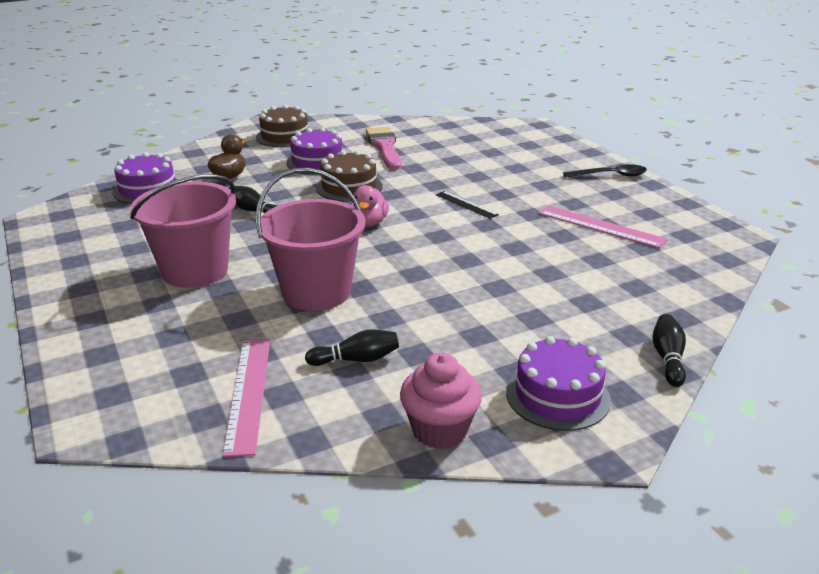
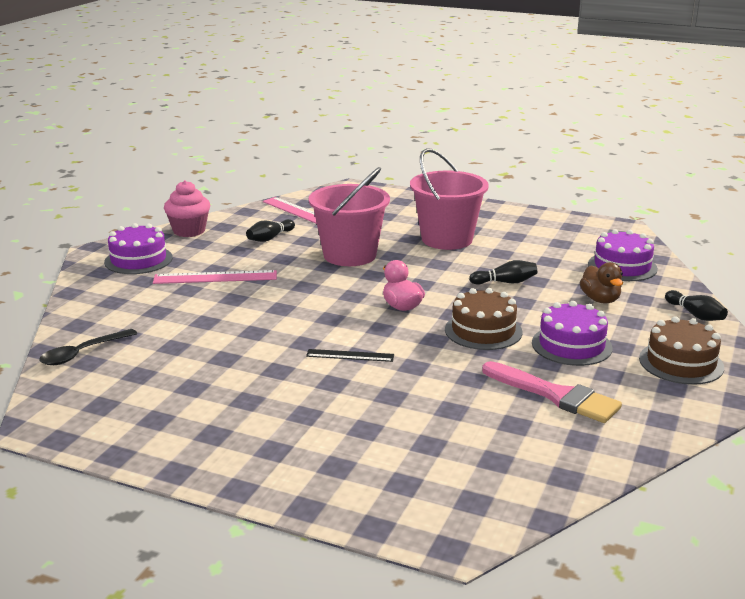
camera: 140 degrees right, 5 degrees down
pink ruler [539,206,668,248] -> pink ruler moved to [153,270,277,284]
black spoon [563,164,647,178] -> black spoon moved to [39,329,137,365]
black bowling pin [652,314,686,387] -> black bowling pin moved to [665,290,728,321]

